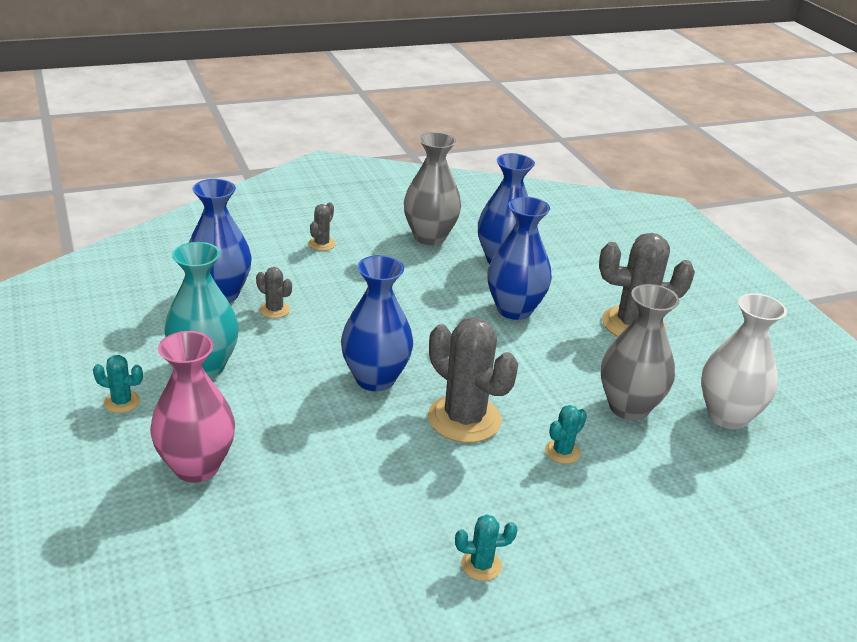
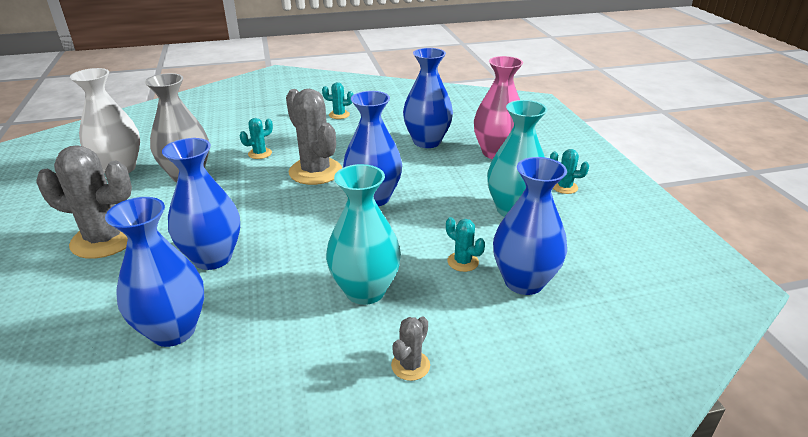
camera: 170 degrees left, 0 degrees up
grey cactus [256,267,292,318] -> turquoise cactus [446,217,485,272]
grey vase [404,132,461,245] -> none
none -> turquoise vase [326,164,401,305]
none -> blue vase [403,48,453,148]

